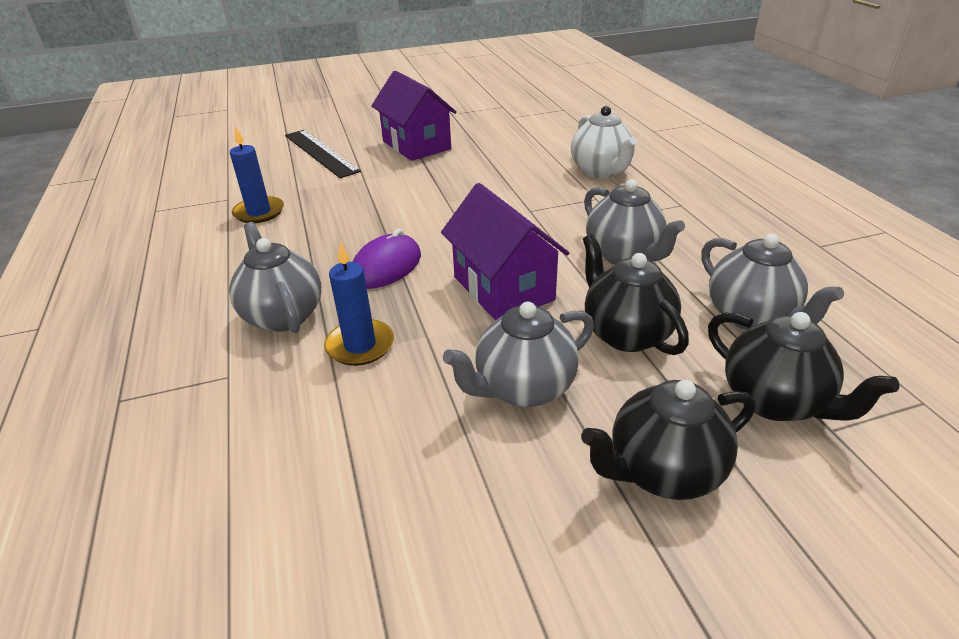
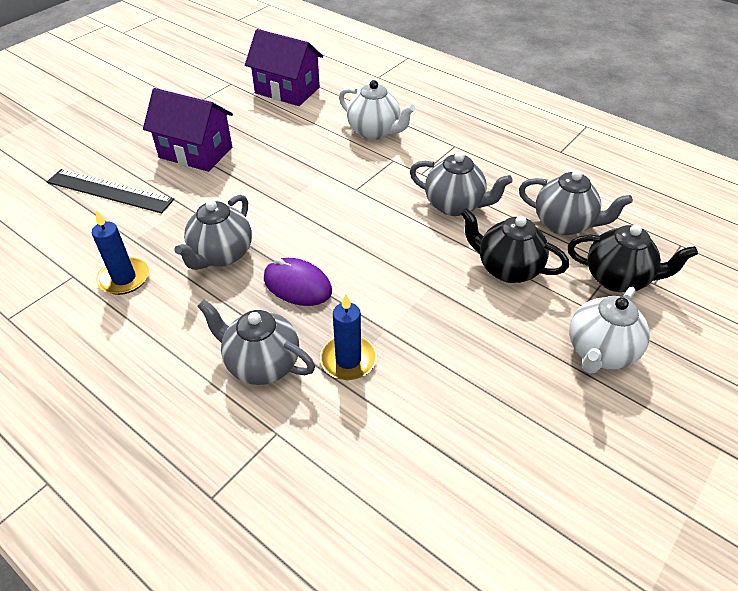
camera: 35 degrees left, 10 degrees up
purple mouse [353,229,421,289] -> purple mouse turned 60 degrees counterclockwise [264,258,332,306]
purple house [441,183,569,321] -> purple house moved to [245,29,323,106]
grey teapot [443,302,594,407] -> grey teapot moved to [174,195,252,270]
black teapot [581,380,756,500] -> white teapot [569,287,650,374]

